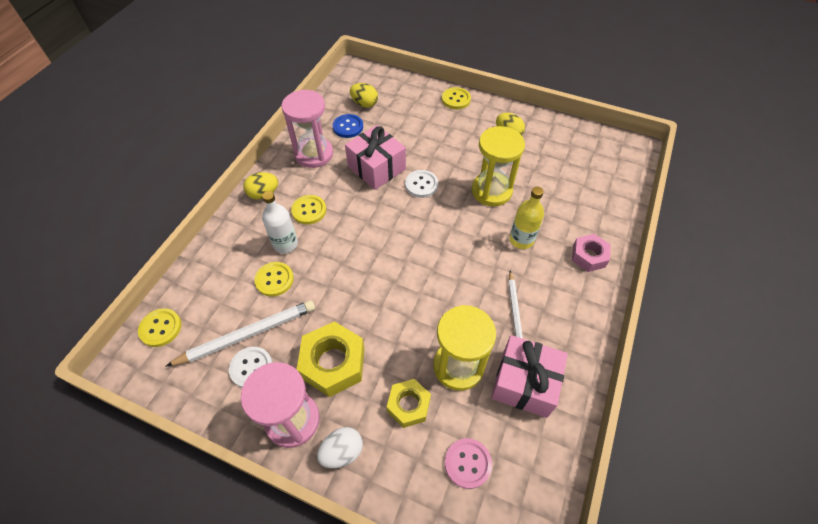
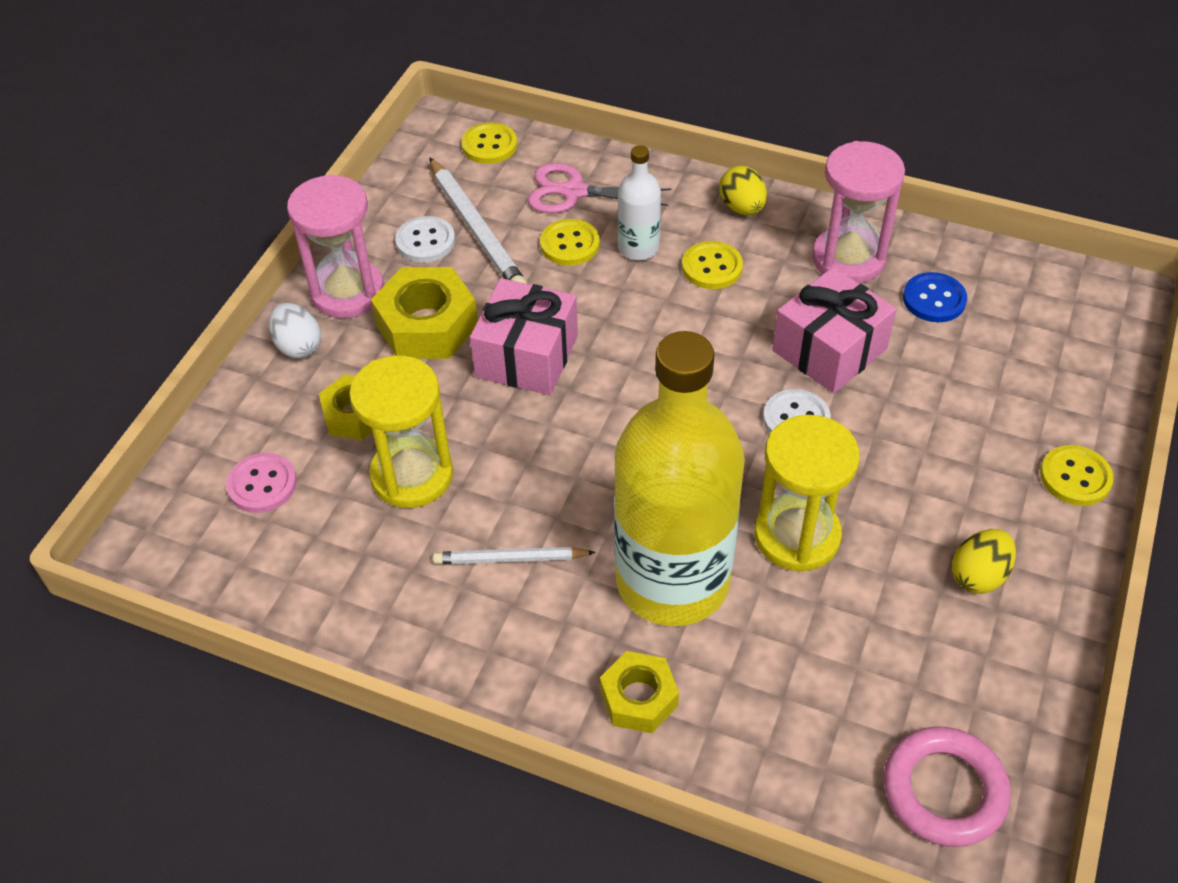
camera: 90 degrees right, 5 degrees down
yellow egg [350,83,378,108] -> none
pink gift [491,335,568,418] -> pink gift moved to [470,278,578,395]
yellow bottle [510,187,544,249] -> yellow bottle [614,331,745,626], size x2.28
pink nut [572,234,611,272] -> yellow nut [600,651,679,733]
none -> pink scissors [528,163,671,213]
none -> pink ring [884,726,1011,847]

